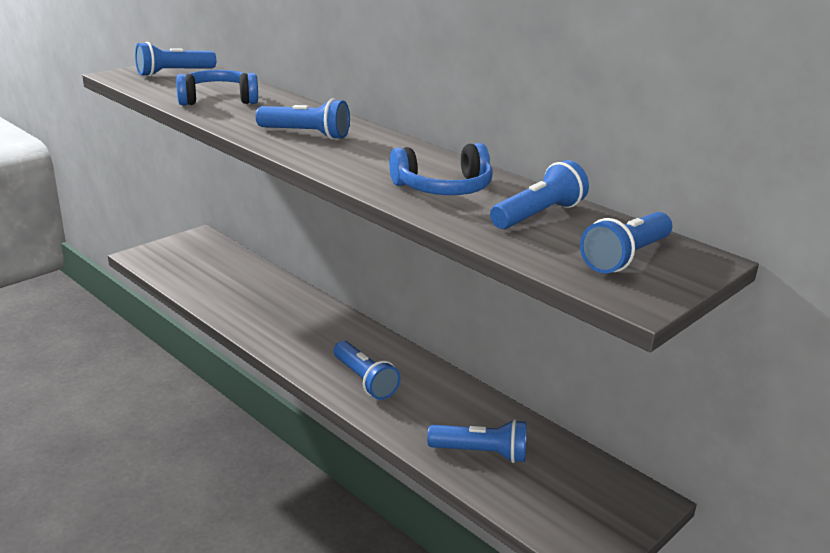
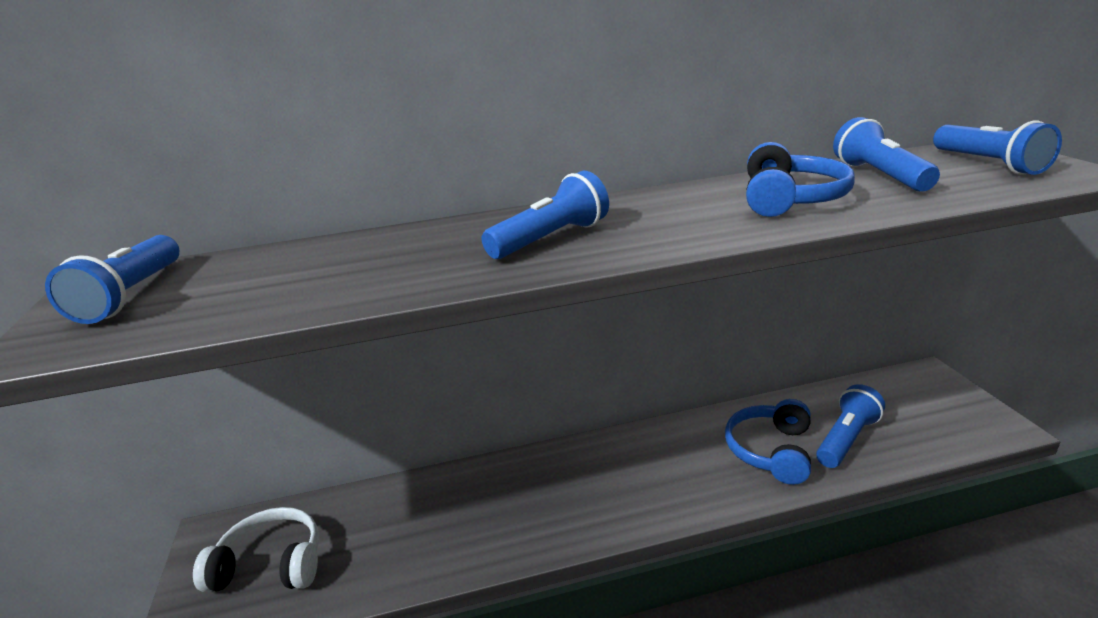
camera: 55 degrees left, 0 degrees up
blue headphones [176,70,258,105] -> blue headphones moved to [725,399,811,485]
blue flashlight [334,341,401,400] -> none
none -> white headphones [193,507,319,592]

